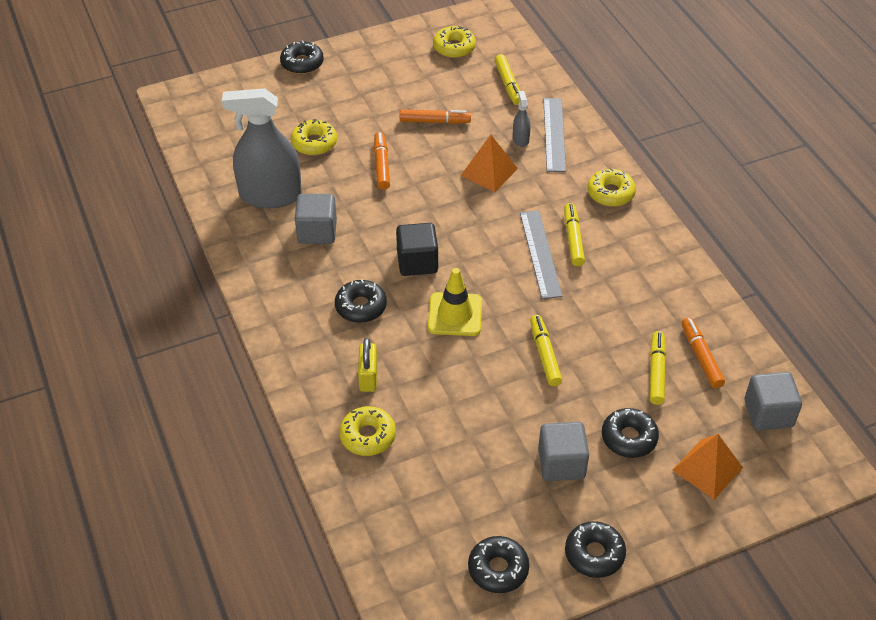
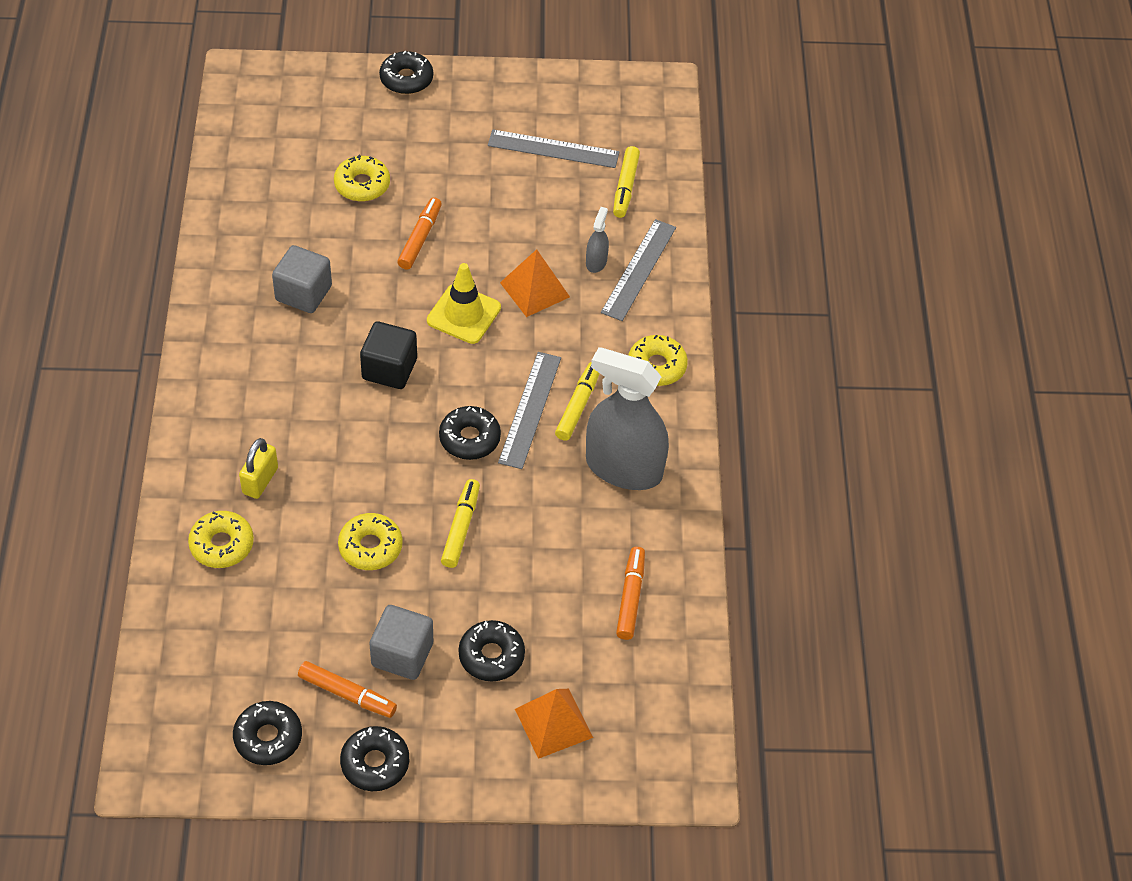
camera: 20 degrees right, 5 degrees up
grey spray bottle [222,88,302,208] -> grey spray bottle moved to [586,347,669,490]
black donut [335,279,387,323] -> black donut moved to [439,406,501,460]
orange marker [400,109,471,124] -> orange marker moved to [298,661,397,718]
yellow traffic cone [428,268,482,336] -> yellow traffic cone moved to [427,263,501,344]
yellow donut [433,26,476,58] -> yellow donut moved to [338,513,403,570]
yellow marker [650,331,666,405] -> none
grey cube [745,372,802,431] -> none
none -> grey ruler [488,129,619,168]

